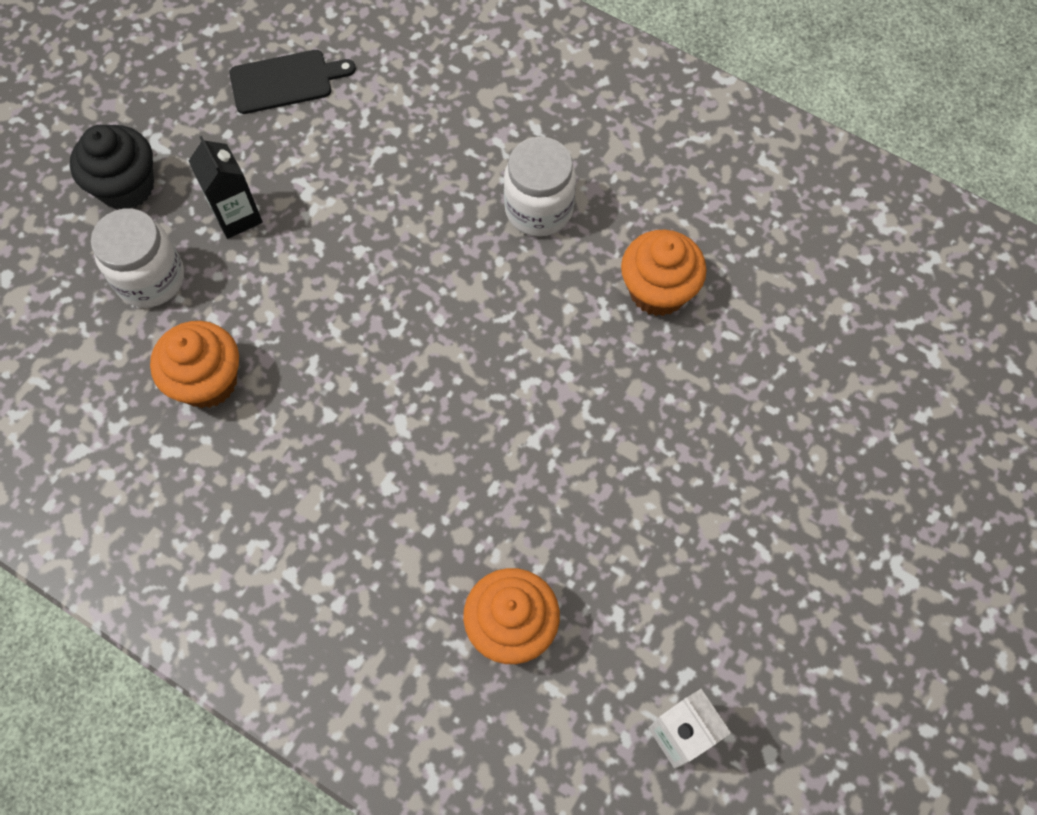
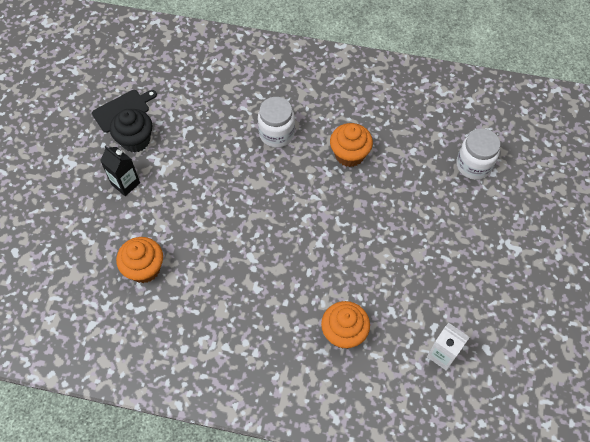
camera: 20 degrees left, 5 degrees down
black cupcake [70,125,154,209] -> black cupcake moved to [110,109,152,152]
white jar [91,208,184,308] -> white jar moved to [456,129,500,180]

